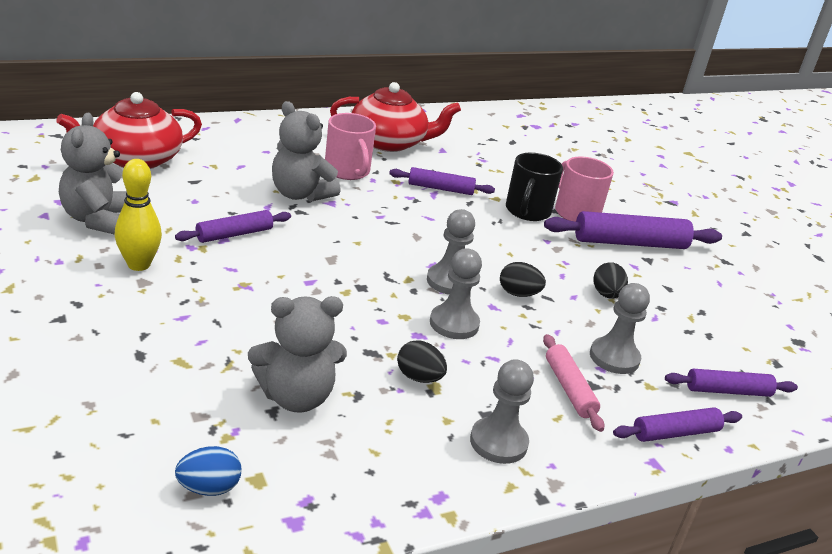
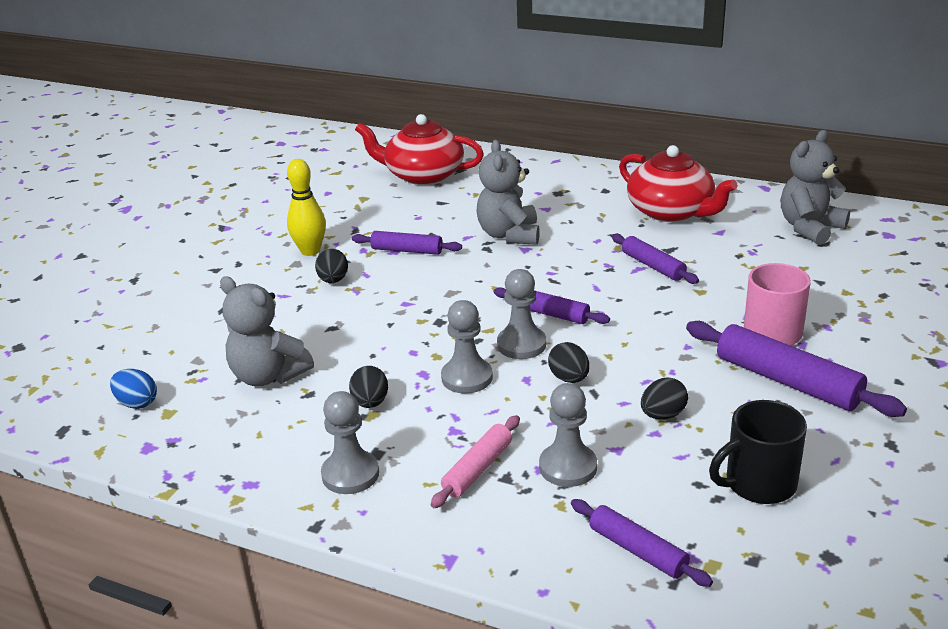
camera: 55 degrees right, 0 degrees up
grey teddy bear [59,113,127,235] -> grey teddy bear moved to [781,130,850,245]
pink mug [325,113,376,180] -> none
black mug [506,152,563,221] -> black mug moved to [709,400,807,504]
purple rolling pin [613,407,742,442] -> purple rolling pin moved to [493,287,610,324]
none -> black egg [315,249,348,283]

